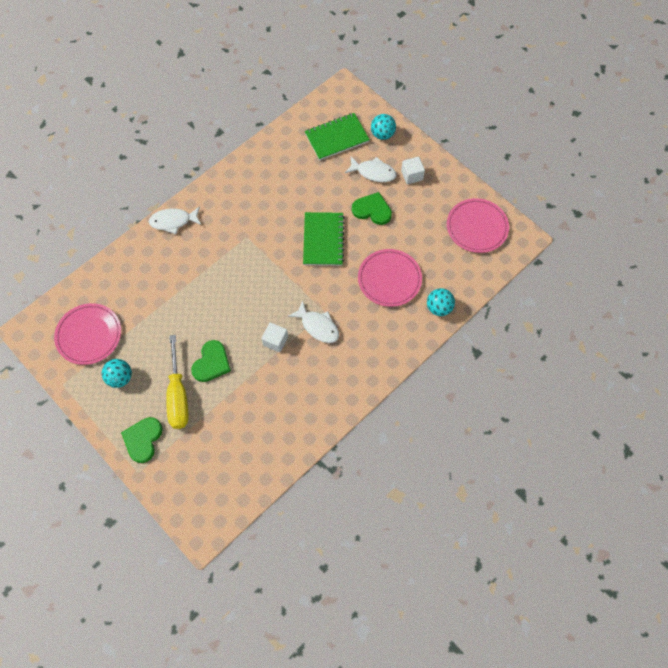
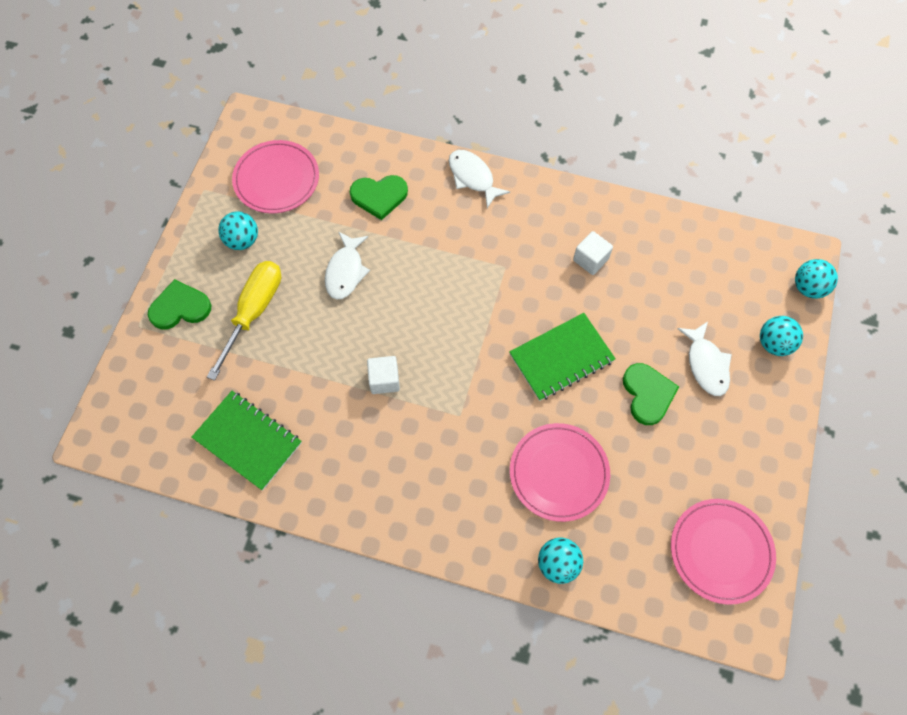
camera: 60 degrees right, 0 degrees up
yellow screwdriver [166,335,189,429] -> yellow screwdriver turned 150 degrees clockwise [207,261,281,381]
green heart [191,340,231,382] -> green heart moved to [350,175,408,220]
white fish [288,300,339,343] -> white fish moved to [325,232,370,300]
green notebook [304,113,370,161] -> green notebook moved to [192,391,302,491]
white cube [401,157,425,184] -> white cube moved to [573,231,613,275]
none -> turquoise ball [795,259,838,299]

